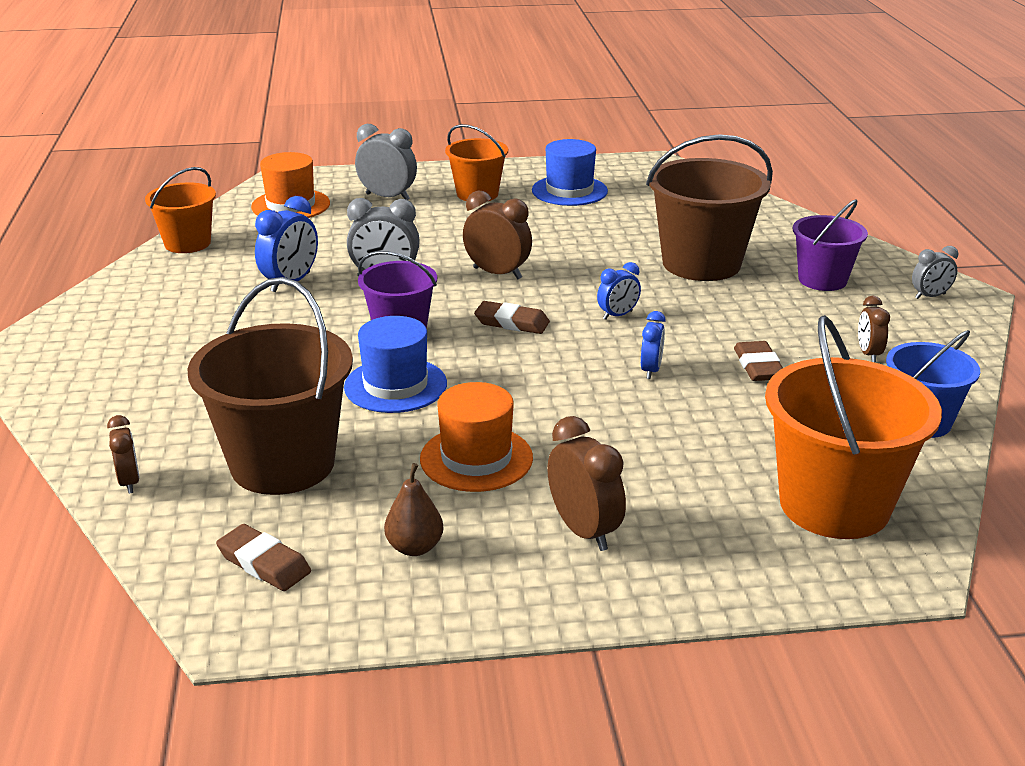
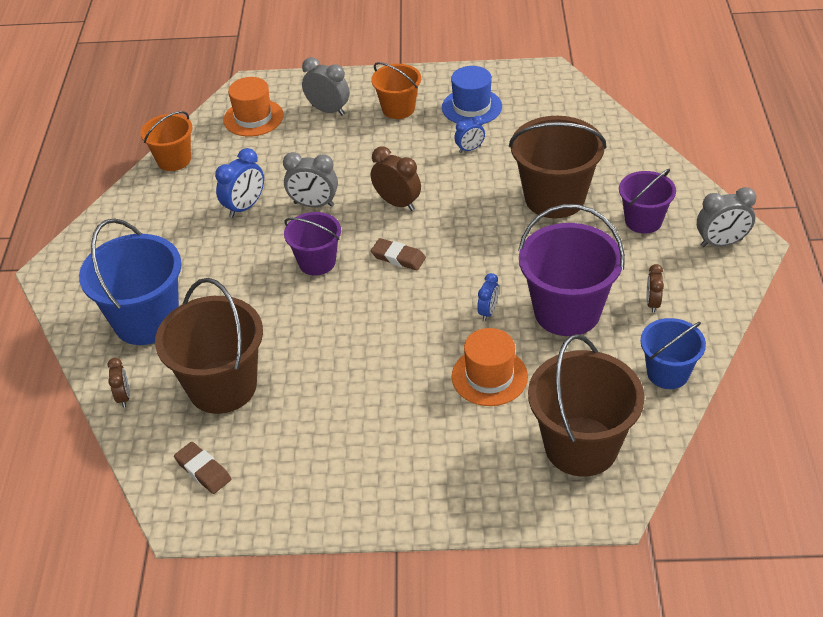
camera: 10 degrees right, 15 degrees up
blue hat [344,316,447,413] -> none
brown pear [384,463,443,556] -> none
orange hat [420,382,533,492] -> orange hat moved to [452,328,528,406]
brown clock [547,416,626,551] -> none
blue clock [597,262,641,320] -> blue clock moved to [454,116,485,153]
brown eraser [734,341,783,381] -> purple bucket [518,204,625,336]
orange bucket [765,315,942,539] -> brown bucket [528,334,645,477]
grey clock [912,246,958,299] -> grey clock [697,187,756,248], size x1.64
none -> blue bucket [79,218,182,345]

